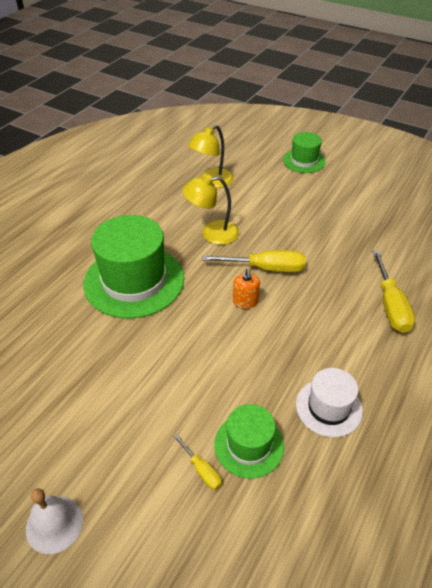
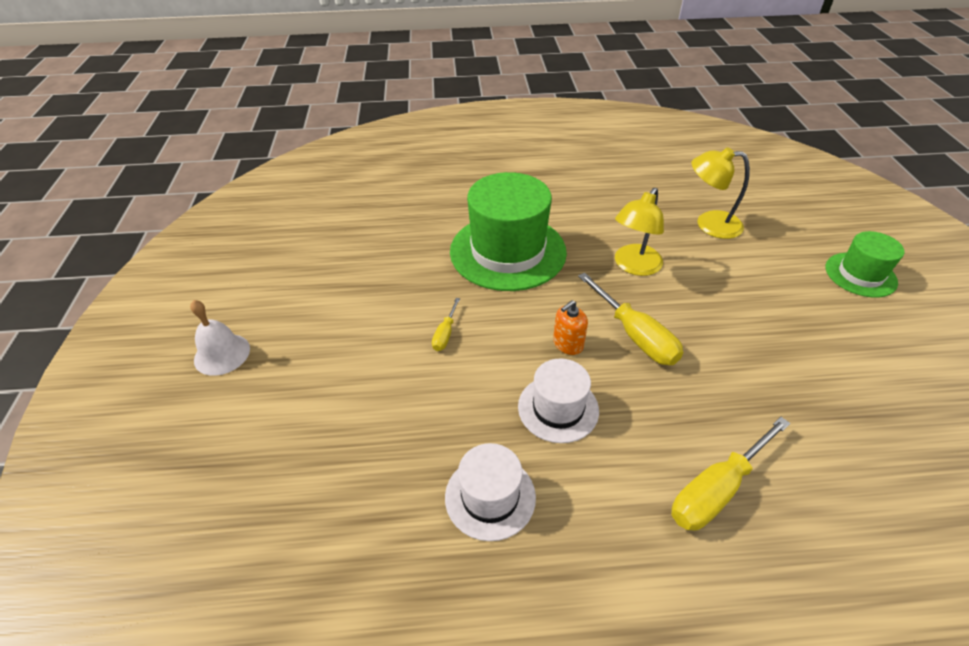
camera: 55 degrees right, 0 degrees up
yellow screwdriver [173,434,222,490] -> yellow screwdriver moved to [432,298,460,351]
yellow lamp [182,174,239,245] -> yellow lamp turned 105 degrees counterclockwise [615,188,664,276]
green hat [214,404,284,478] -> none
none -> white hat [518,358,599,443]

